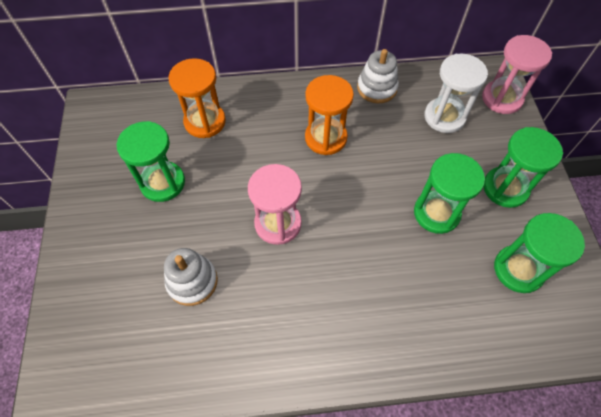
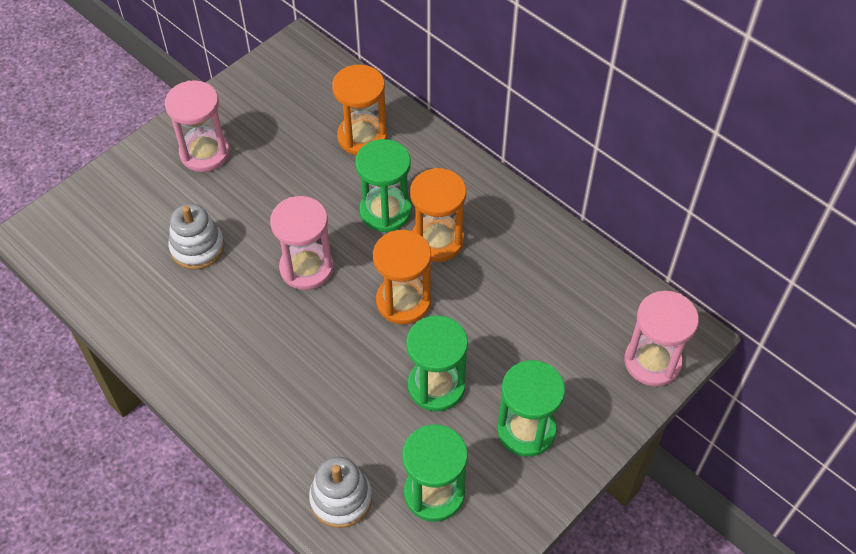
camera: 50 degrees right, 5 degrees down
green hourglass [117,121,185,202] -> green hourglass moved to [355,139,412,232]
white stacking toy [357,49,399,103] -> white stacking toy moved to [309,457,372,528]
white hourglass [424,54,488,133] -> none
none -> pink hourglass [165,80,230,172]
none -> orange hourglass [373,230,431,324]

